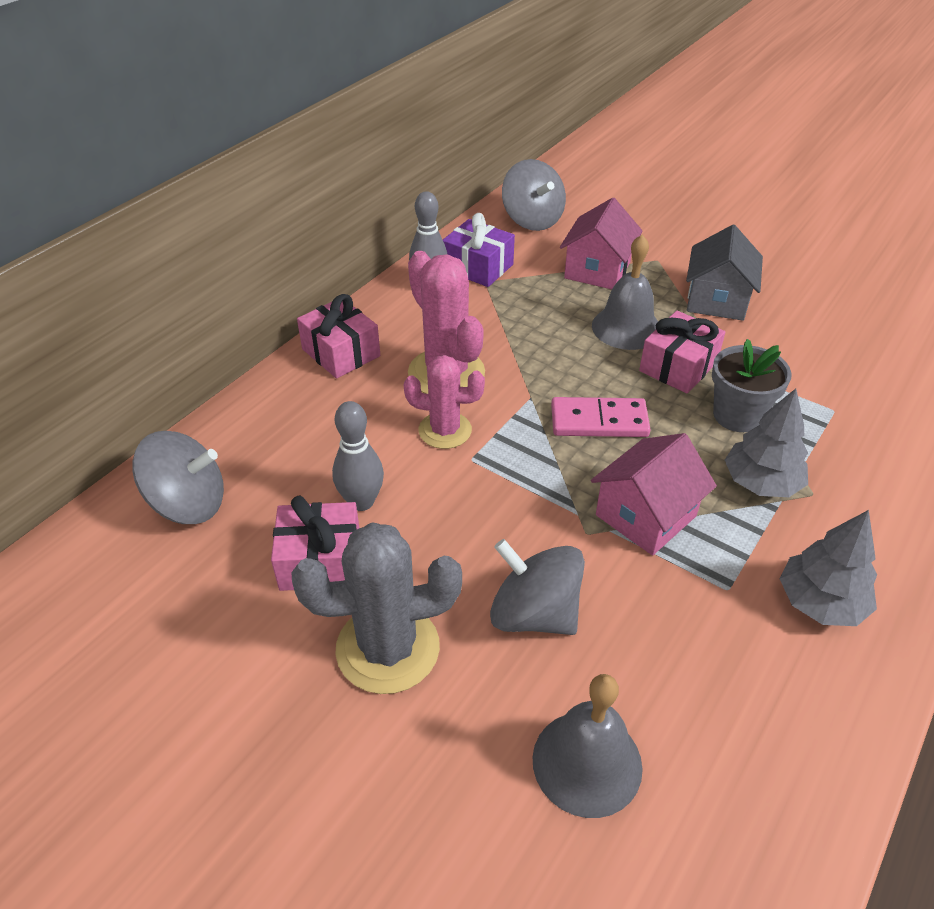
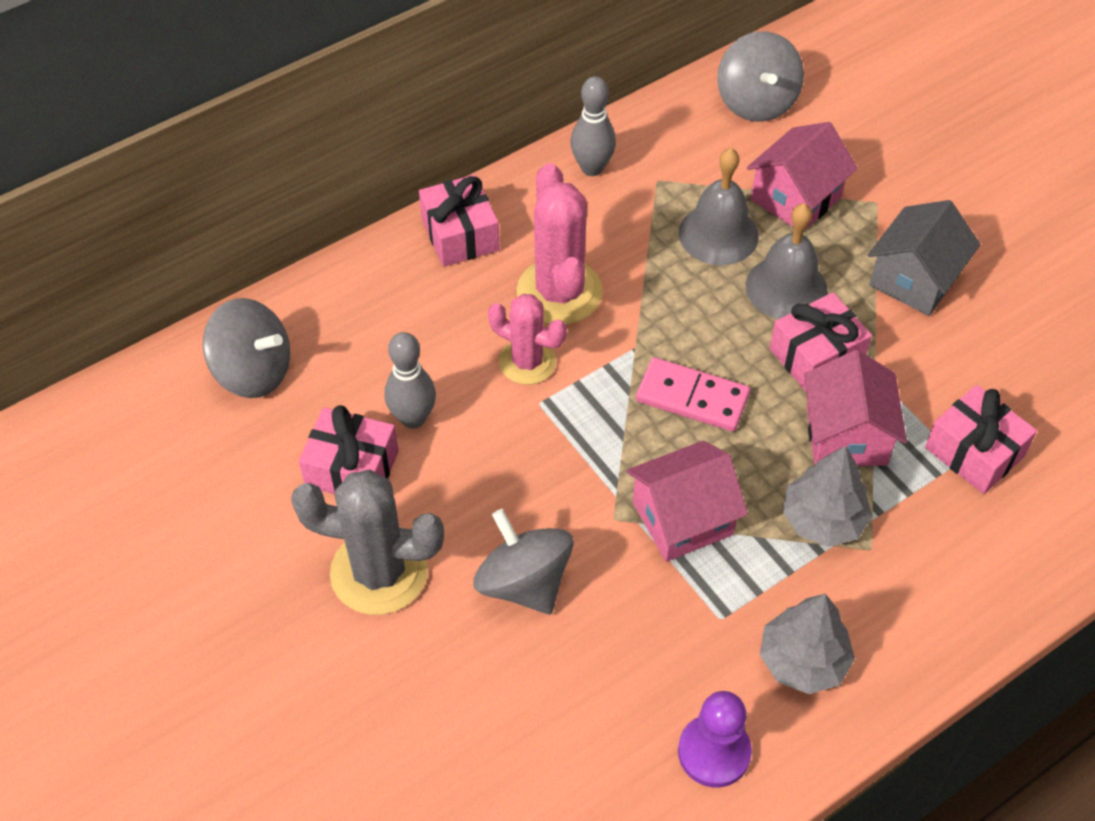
camera: 20 degrees right, 10 degrees up
purple gift [443,213,515,287] -> none
grey bell [533,674,643,818] -> grey bell moved to [679,148,759,265]
grey flower pot [712,339,791,432] -> pink house [804,350,907,466]
none -> purple pawn [678,691,752,787]
none -> pink gift [925,385,1037,494]

